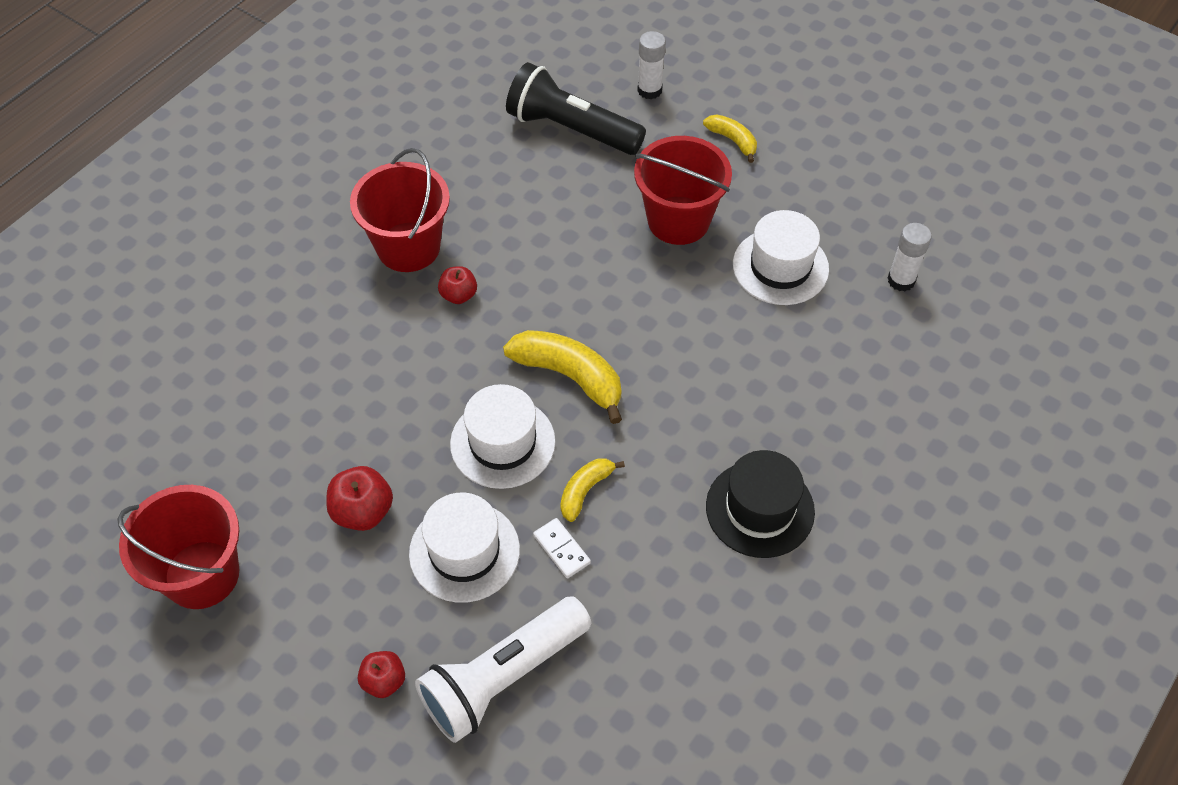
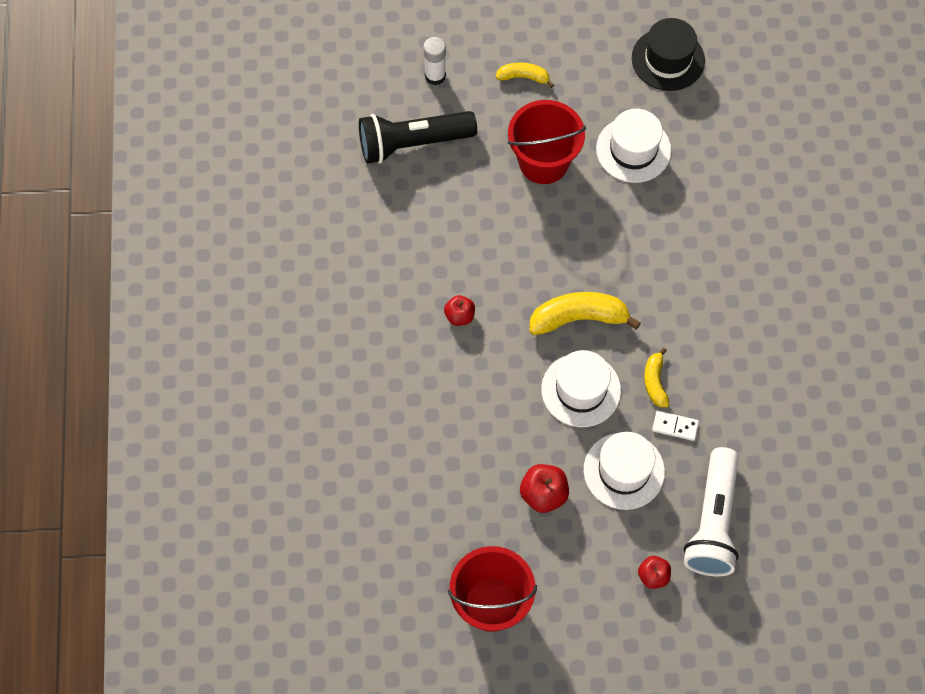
camera: 40 degrees left, 10 degrees up
red bucket [350,148,450,272] -> none
black hat [706,450,815,558] -> black hat moved to [632,18,705,91]
white glue stick [888,223,932,291] -> none

